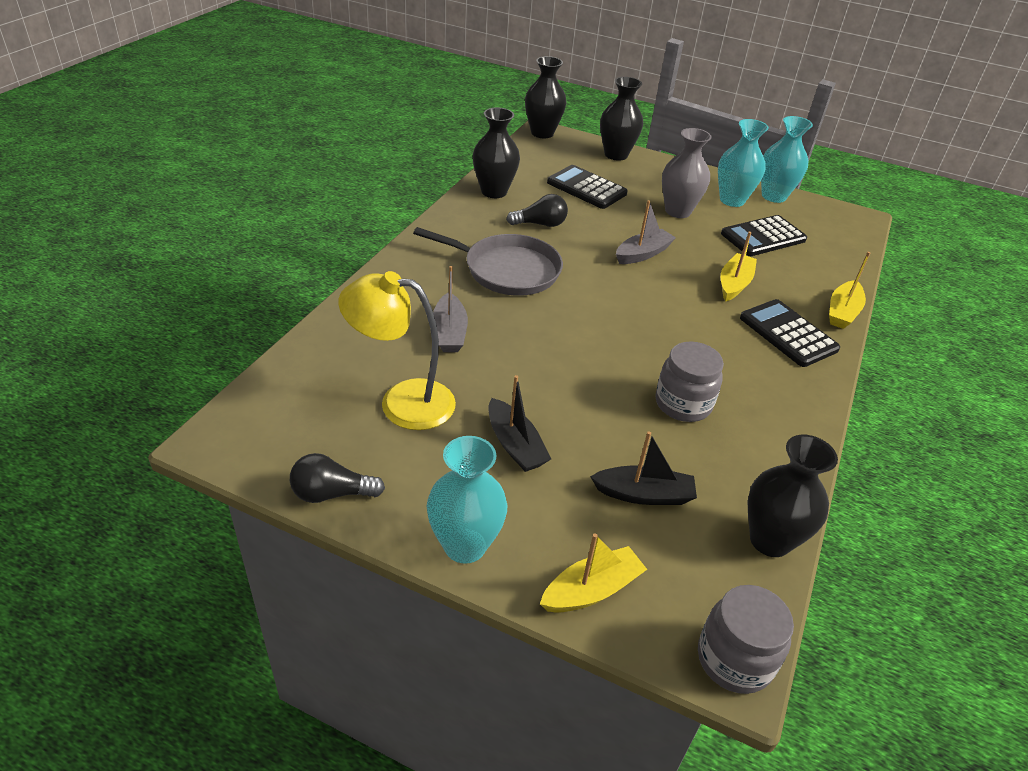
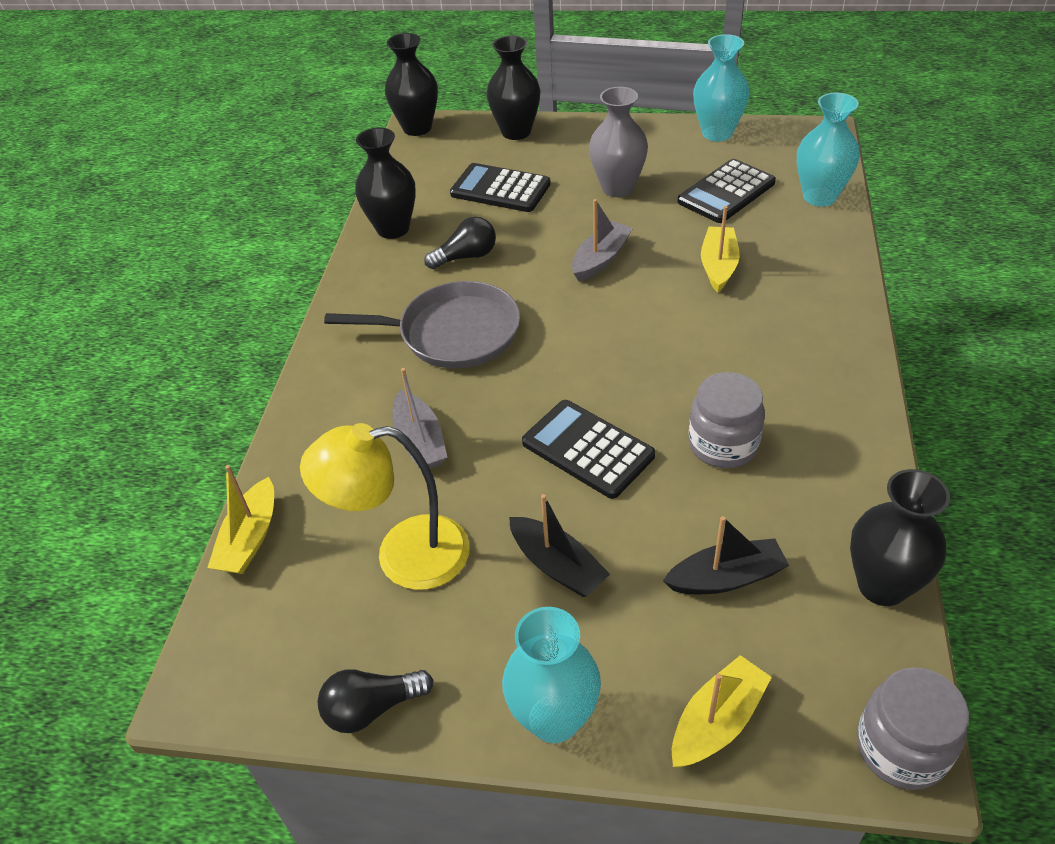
camera: 10 degrees left, 5 degrees up
turquoise vase [718,119,769,207] -> turquoise vase moved to [797,93,860,206]
black calculator [740,299,840,367] -> black calculator moved to [522,400,655,499]
yellow boat [829,252,870,329] -> yellow boat moved to [207,465,274,574]

